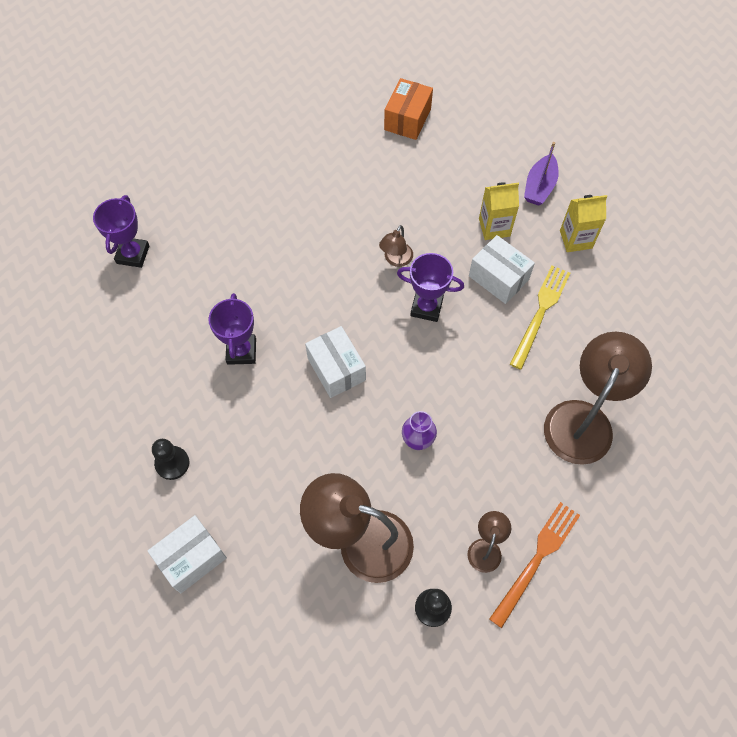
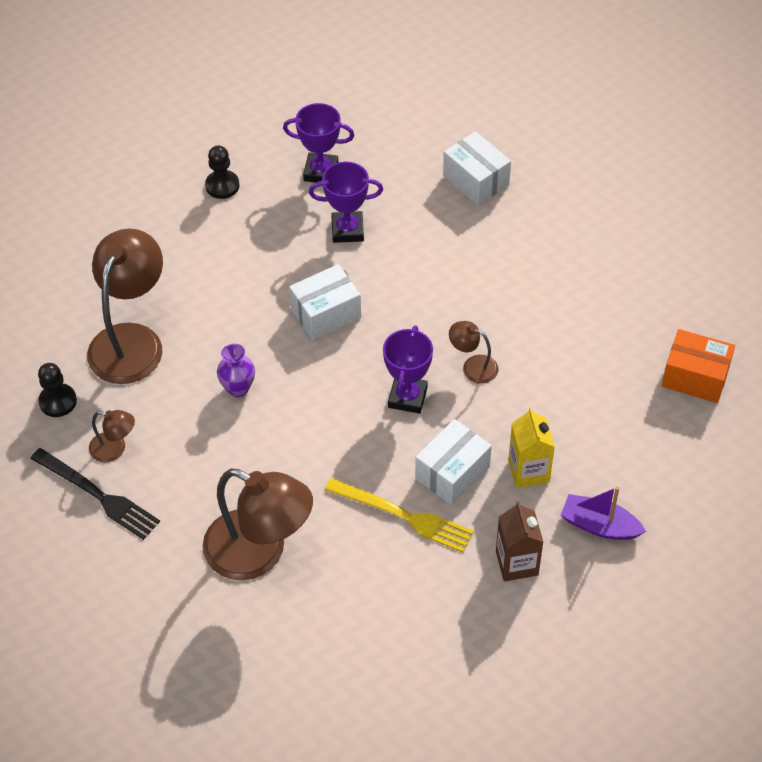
camera: 90 degrees right, 10 degrees down
purple trophy [93,195,149,268] -> purple trophy moved to [283,103,354,183]
white box [148,515,227,593] -> white box moved to [443,131,511,206]
orange fork [489,502,580,628] -> black fork [30,448,160,540]
yellow carton [560,195,607,252] -> brown carton [496,501,543,581]

